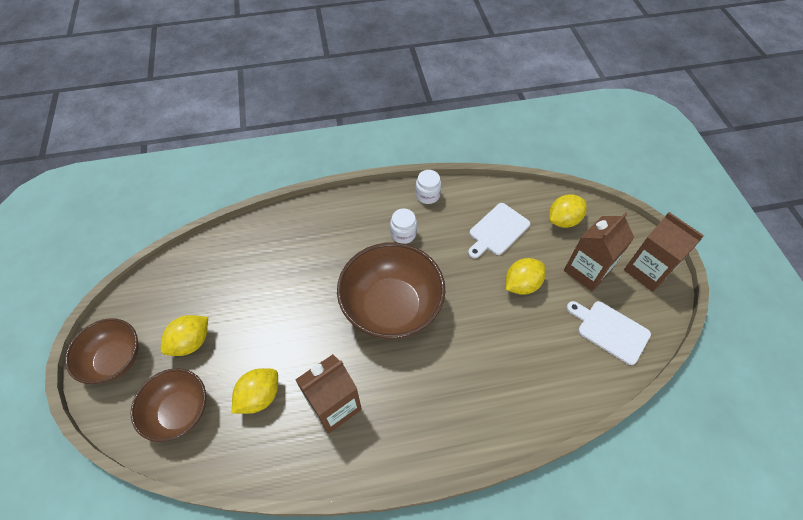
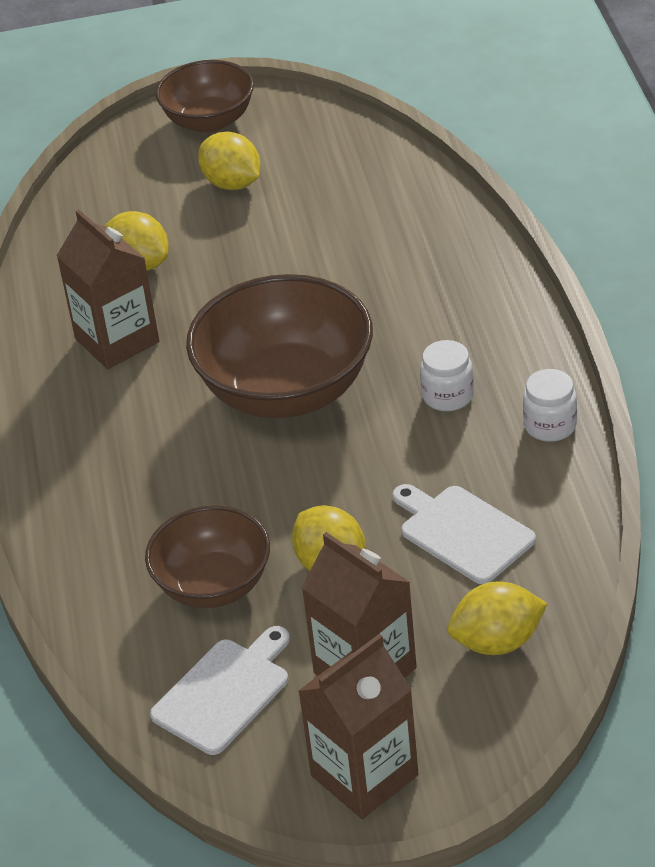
camera: 95 degrees right, 15 degrees down
brown bowl [131,368,206,442] -> brown bowl moved to [145,505,270,608]
yellow lemon [549,194,587,228] -> yellow lemon turned 75 degrees counterclockwise [448,581,547,655]

